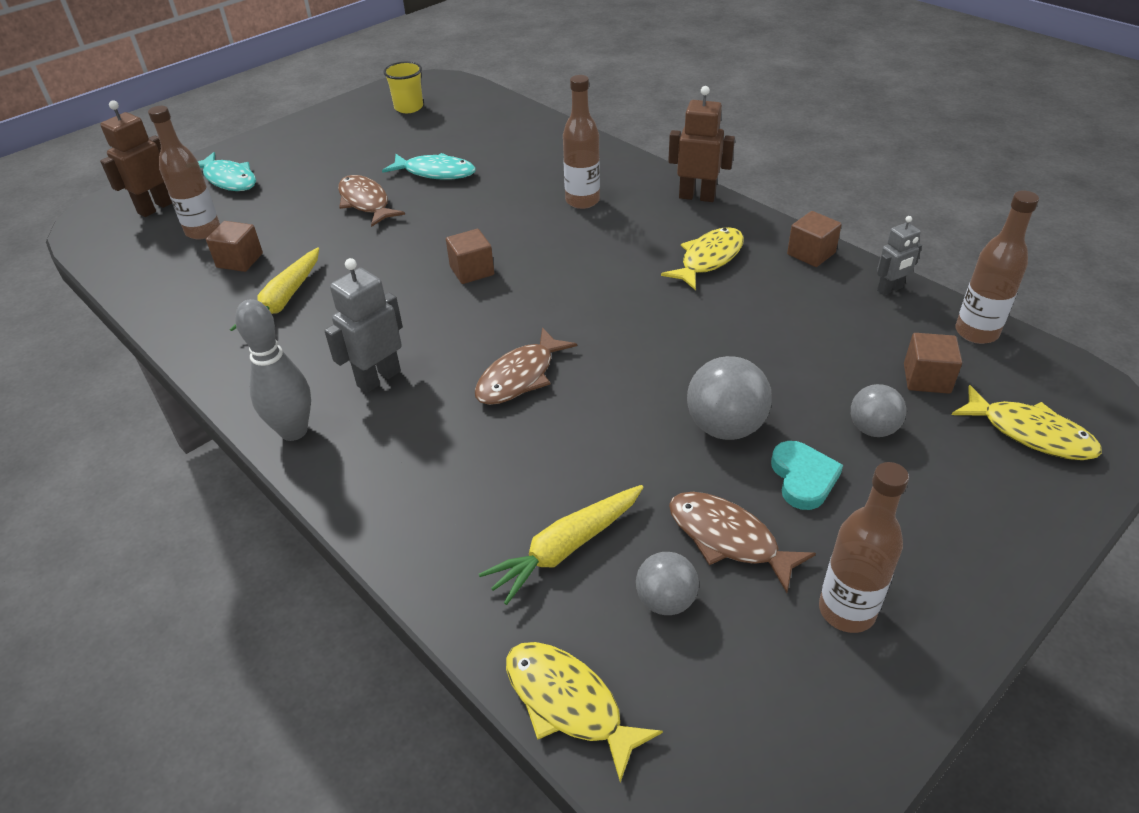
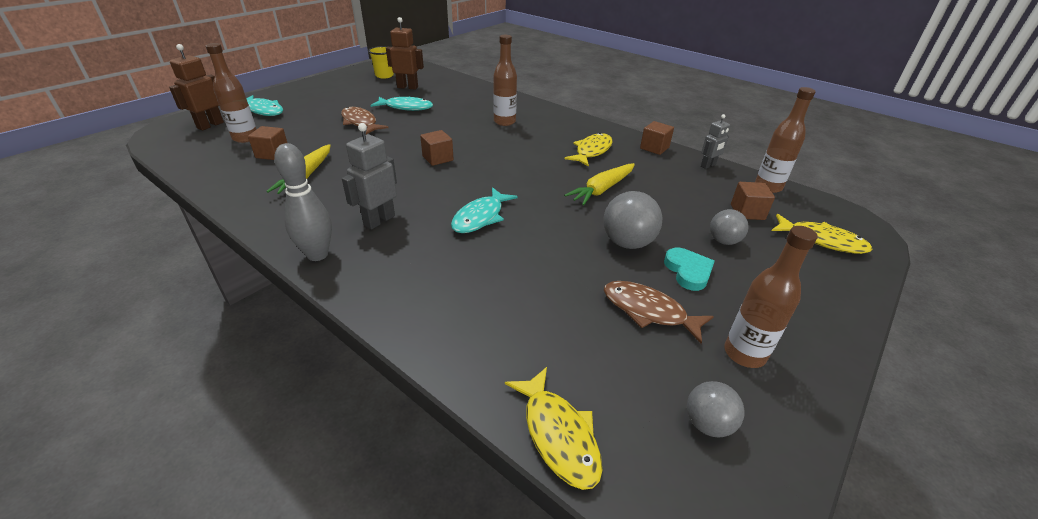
camera: 10 degrees left, 5 degrees down
brown fish [475,327,577,405] -> turquoise fish [451,187,518,233]
yellow carrot [479,485,644,605] -> yellow carrot moved to [564,163,635,205]
yellow fish [506,642,663,783] -> yellow fish turned 150 degrees counterclockwise [505,367,602,490]
grey ball [636,552,699,615] -> grey ball moved to [687,381,745,437]
brown robot [668,86,735,202] -> brown robot moved to [386,17,424,90]

